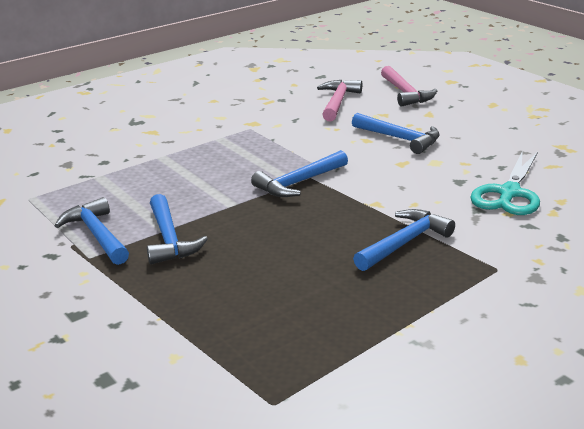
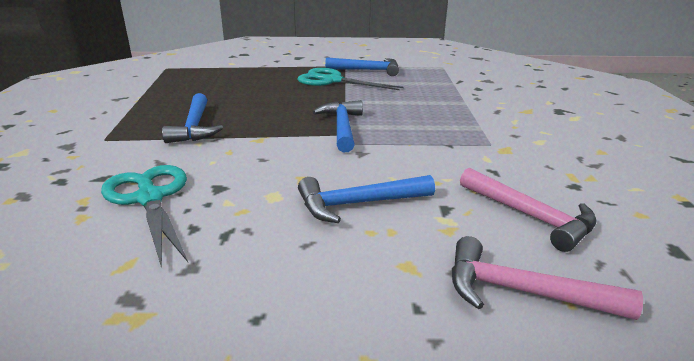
camera: 125 degrees right, 0 degrees up
blue hammer [147,194,208,264] -> turquoise scissors [298,68,403,90]

